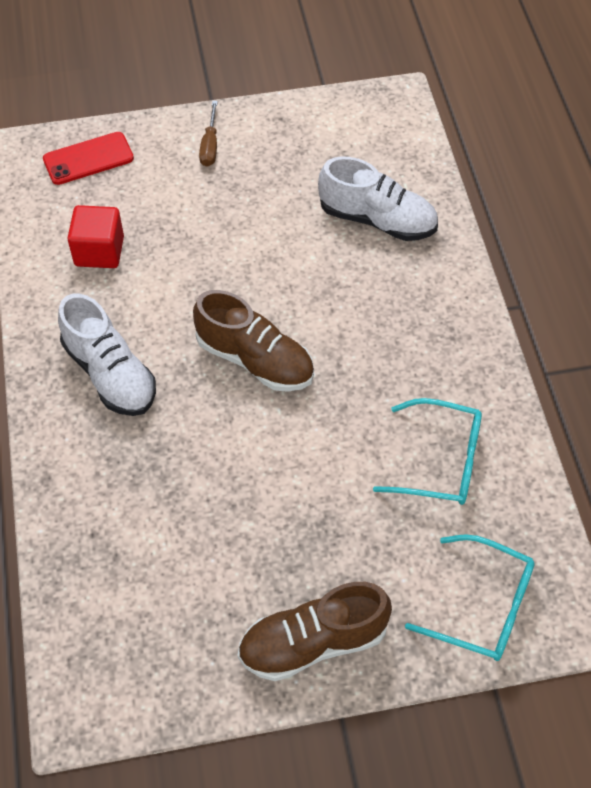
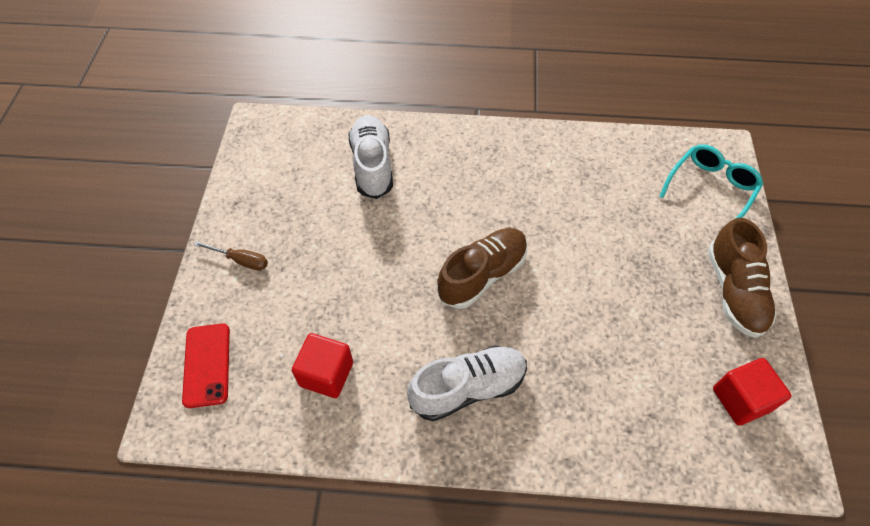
camera: 75 degrees left, 0 degrees up
white shoe [318,157,438,241] -> white shoe turned 45 degrees counterclockwise [348,115,393,199]
turquoise glasses [373,398,482,505] -> none
none -> red cube [713,358,791,425]

